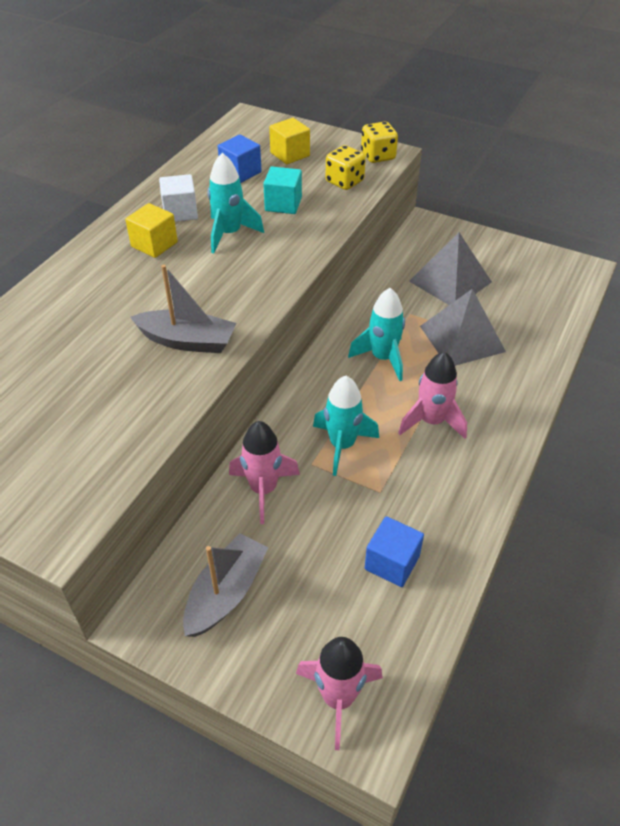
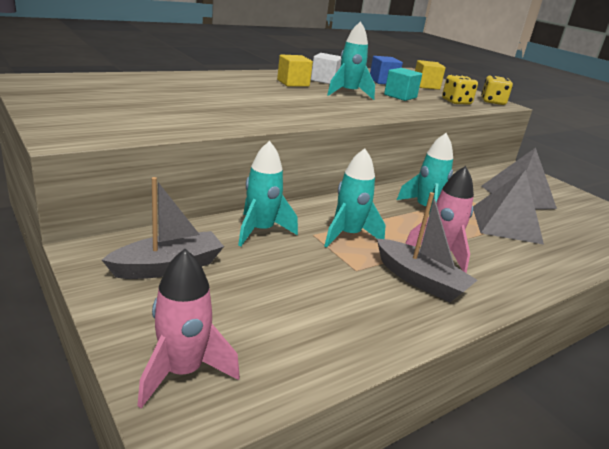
camera: 25 degrees right, 20 degrees down
grey boat [130,265,236,353] -> grey boat moved to [377,192,477,302]
pink rocket [229,421,300,524] -> turquoise rocket [238,141,298,247]
blue cube [365,516,424,587] -> none

